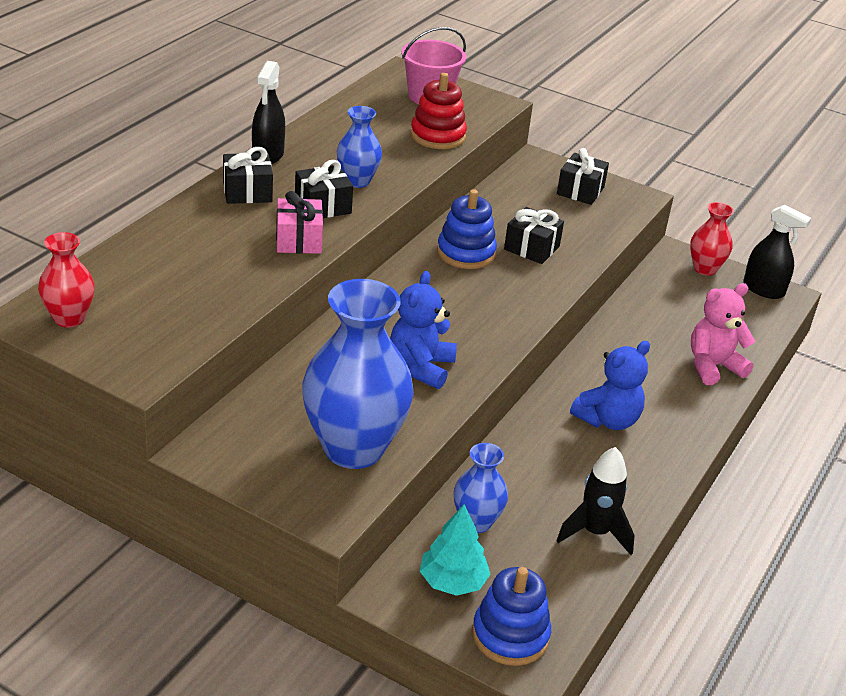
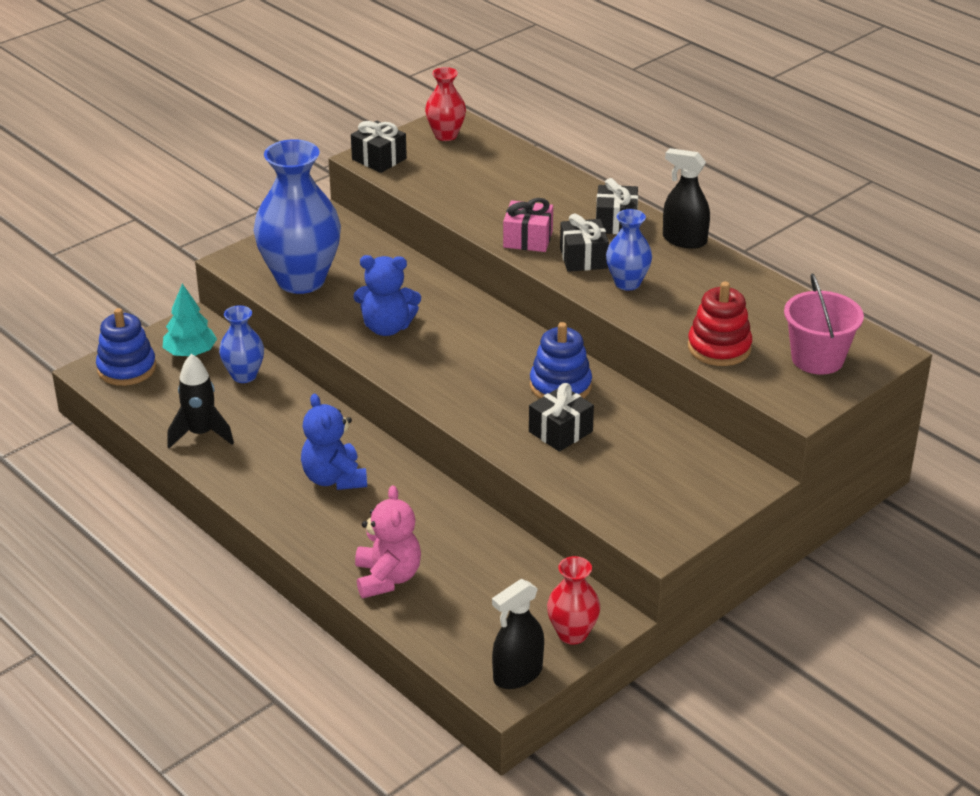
camera: 110 degrees right, 0 degrees up
blue teddy bear [390,271,457,389] -> blue teddy bear turned 150 degrees clockwise [353,255,421,336]
black gift [557,148,609,205] -> black gift moved to [351,121,407,173]

